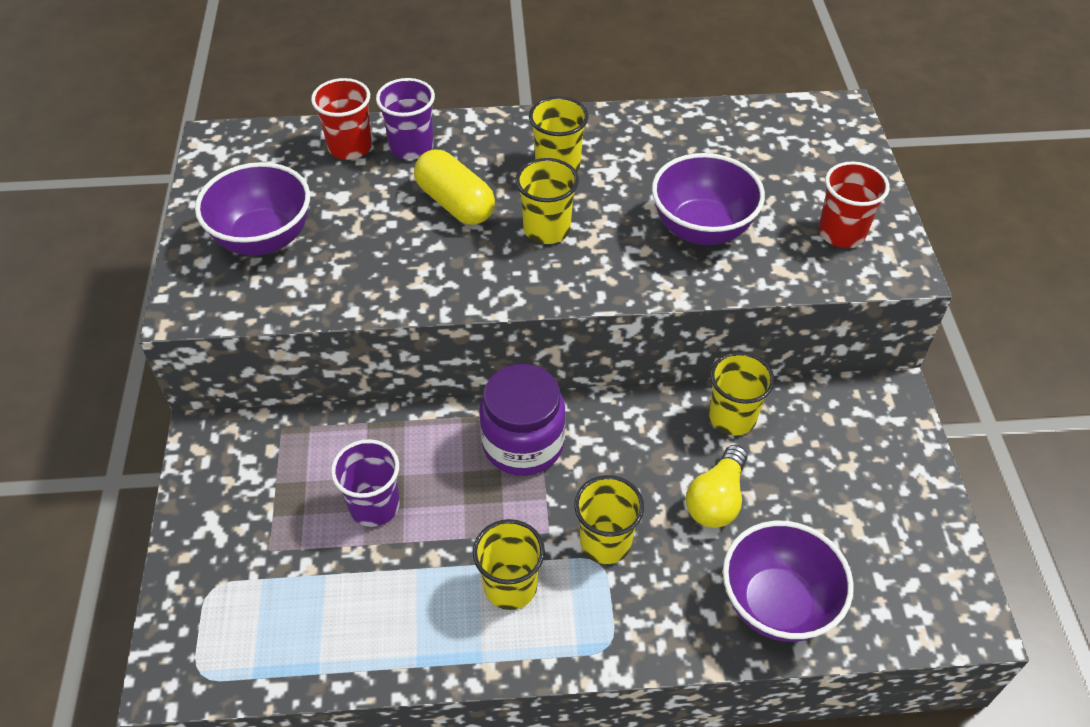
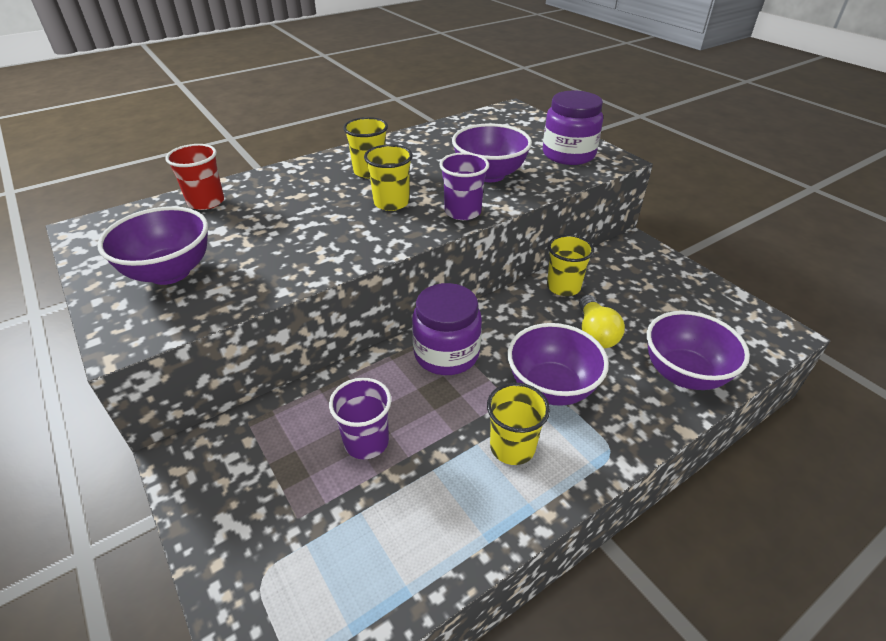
camera: 30 degrees left, 10 degrees down
purple cup [376,78,435,160] -> purple cup moved to [439,152,489,220]
yellow capsule [414,150,495,225] -> none
yellow cup [574,475,644,564] -> purple bowl [508,323,609,406]
red cup [819,162,890,248] -> purple jar [543,91,603,165]

